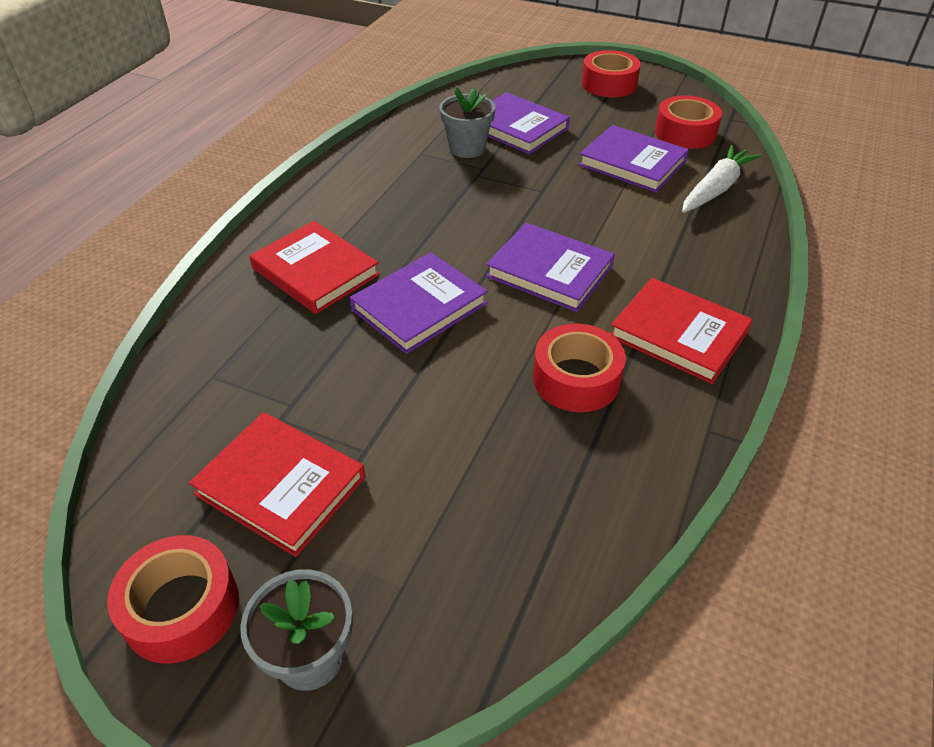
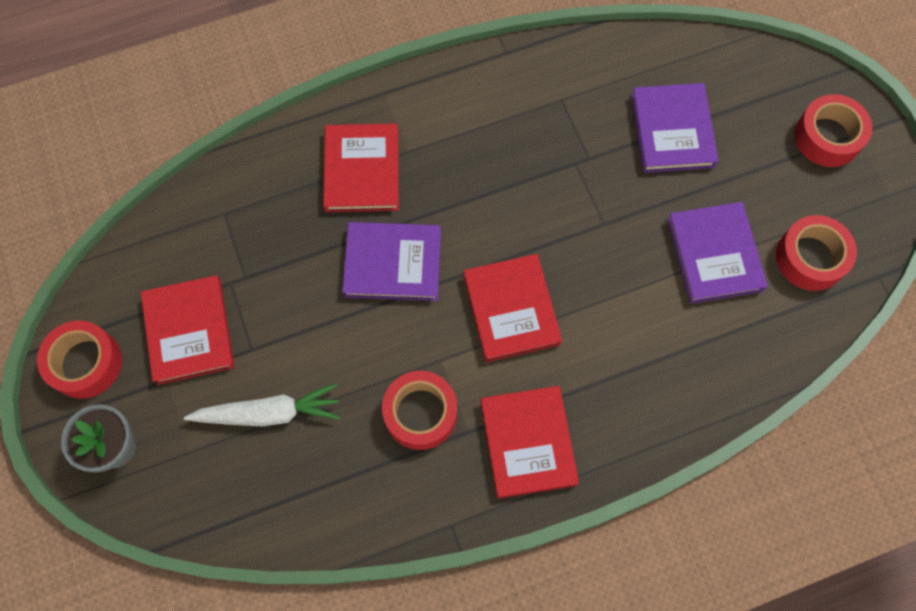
camera: 45 degrees right, 25 degrees up
grey flower pot [439,87,496,158] -> none
purple book [486,223,615,312] -> red book [464,254,562,362]
white carrot [682,145,761,213] -> white carrot moved to [184,383,340,427]

